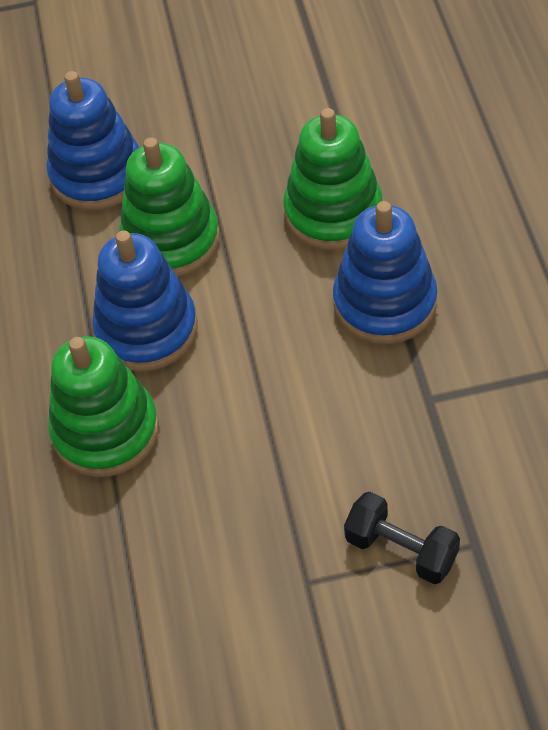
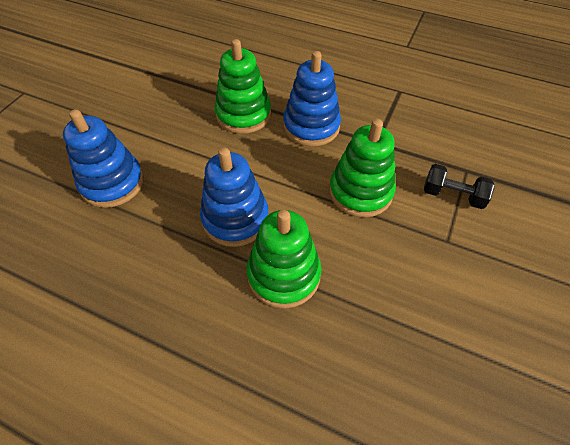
camera: 60 degrees left, 0 degrees up
green stacking toy [119,137,220,277] -> green stacking toy moved to [329,119,396,218]
black dumbbell [344,492,460,584] -> black dumbbell turned 45 degrees clockwise [424,164,495,209]

